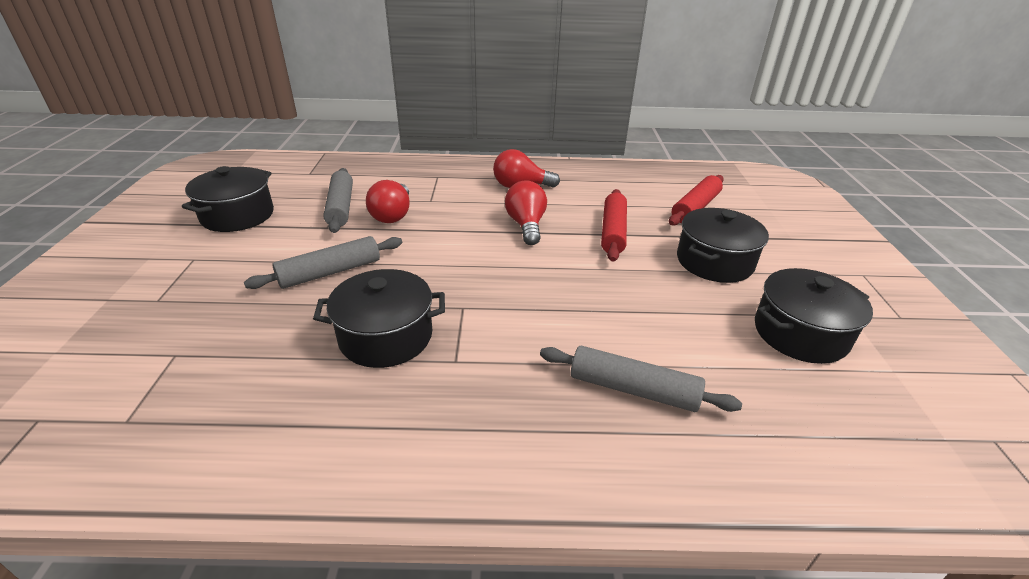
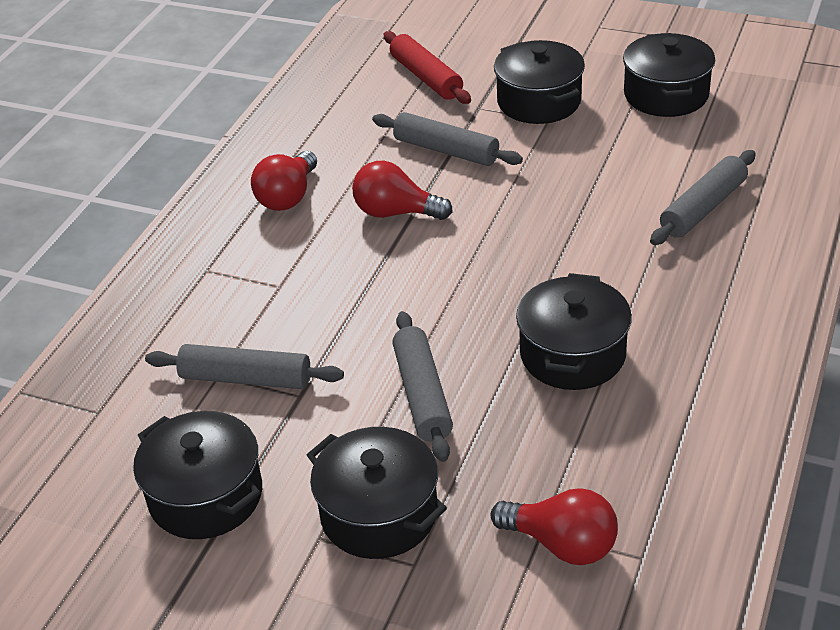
camera: 65 degrees left, 5 degrees up
red light bulb [366,180,410,223] -> red light bulb moved to [491,488,618,565]
red rolling pin [601,189,627,262] -> grey rolling pin [372,112,523,166]
none -> black pot [307,427,447,559]

